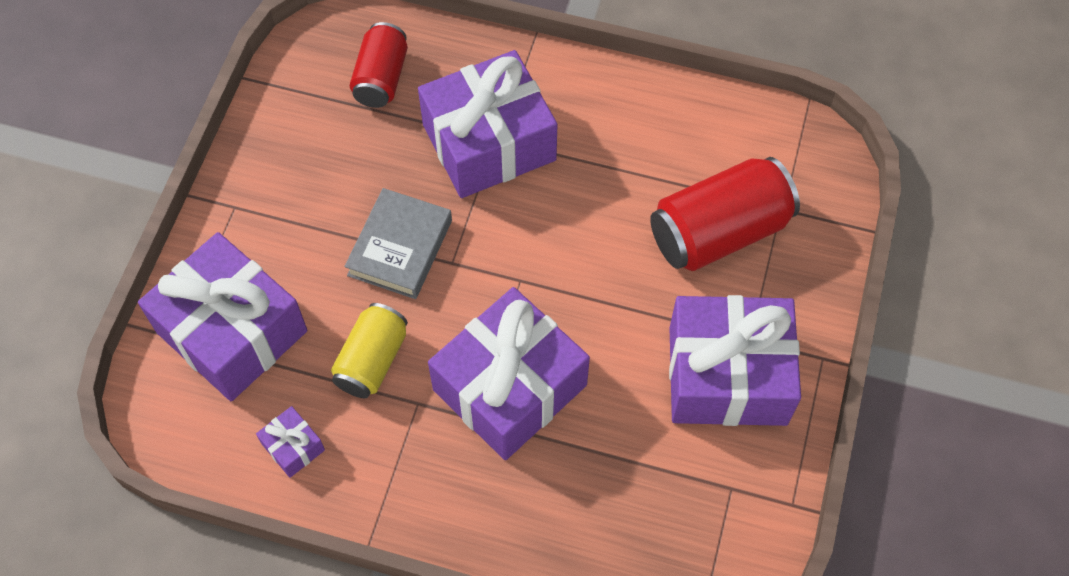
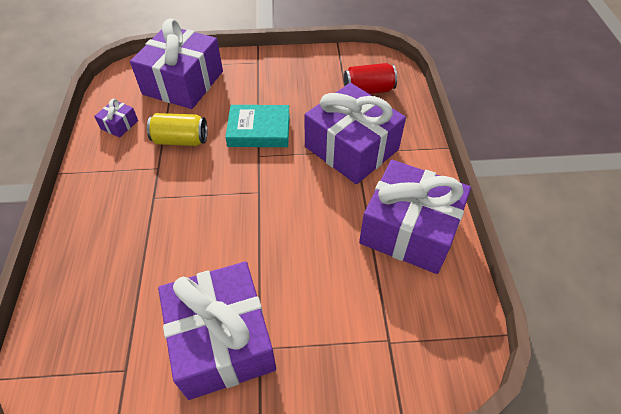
camera: 70 degrees right, 10 degrees down
grey book [344,188,452,299] -> turquoise book [225,105,290,147]
purple gift [428,287,590,460] -> purple gift moved to [359,160,471,274]
red can [650,157,800,271] -> none

